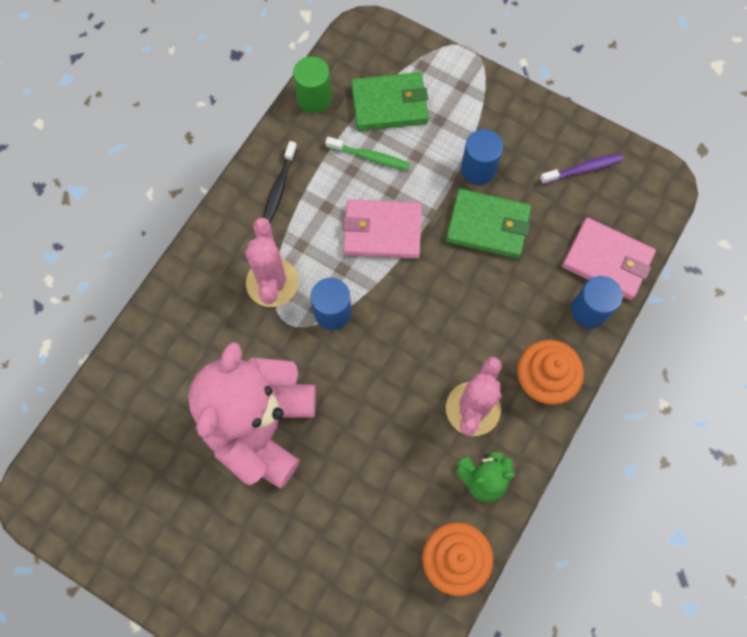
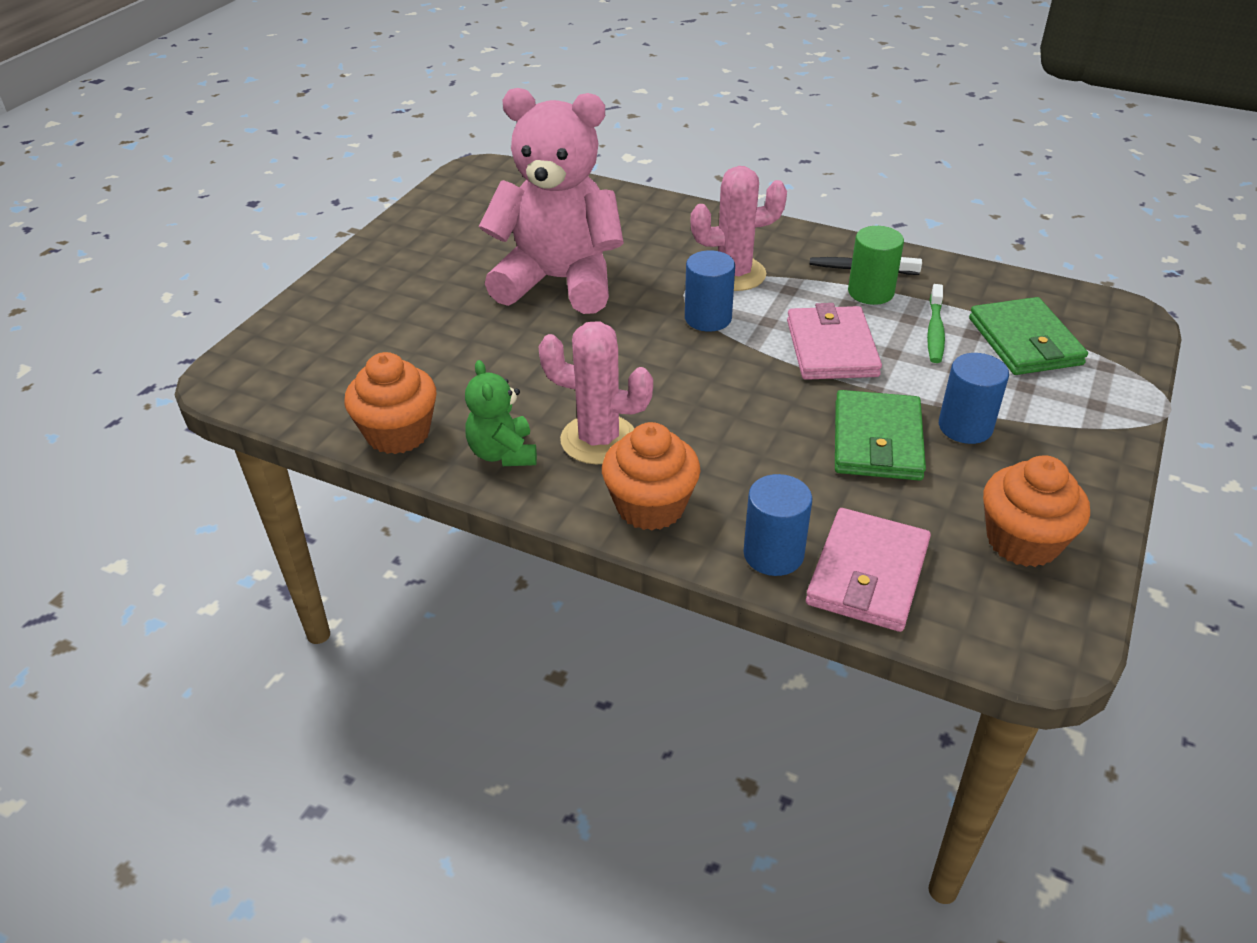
camera: 85 degrees right, 30 degrees down
green cylinder [293,56,332,113] -> green cylinder moved to [848,226,904,305]
purple toothbrush [540,153,623,185] -> orange cupcake [983,455,1090,567]

